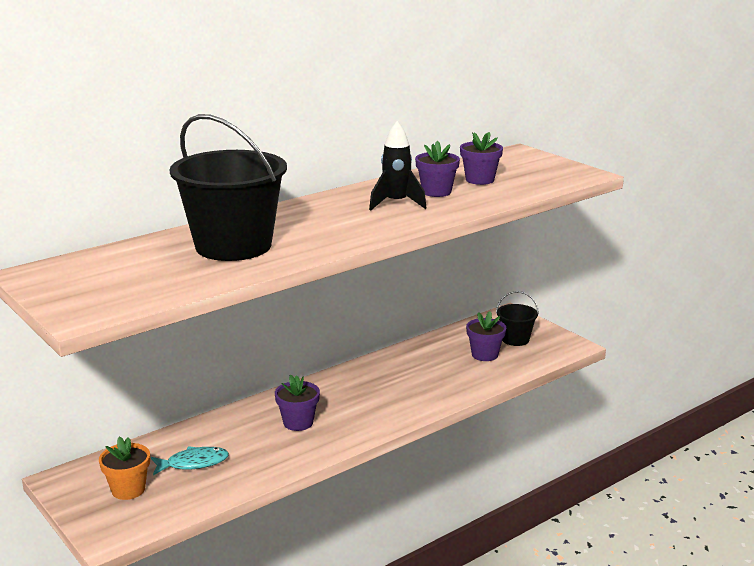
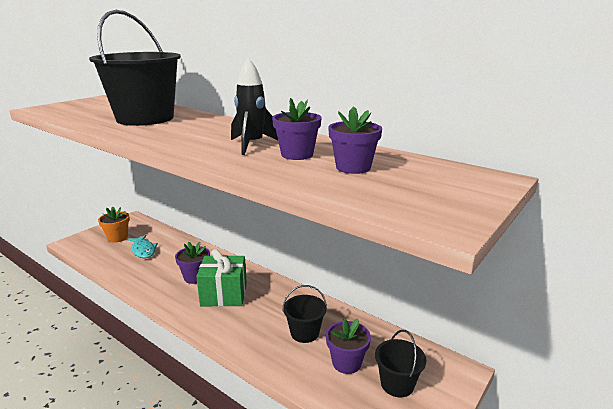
camera: 75 degrees right, 0 degrees up
none -> green gift [196,249,247,307]
none -> black bucket [283,285,327,343]

